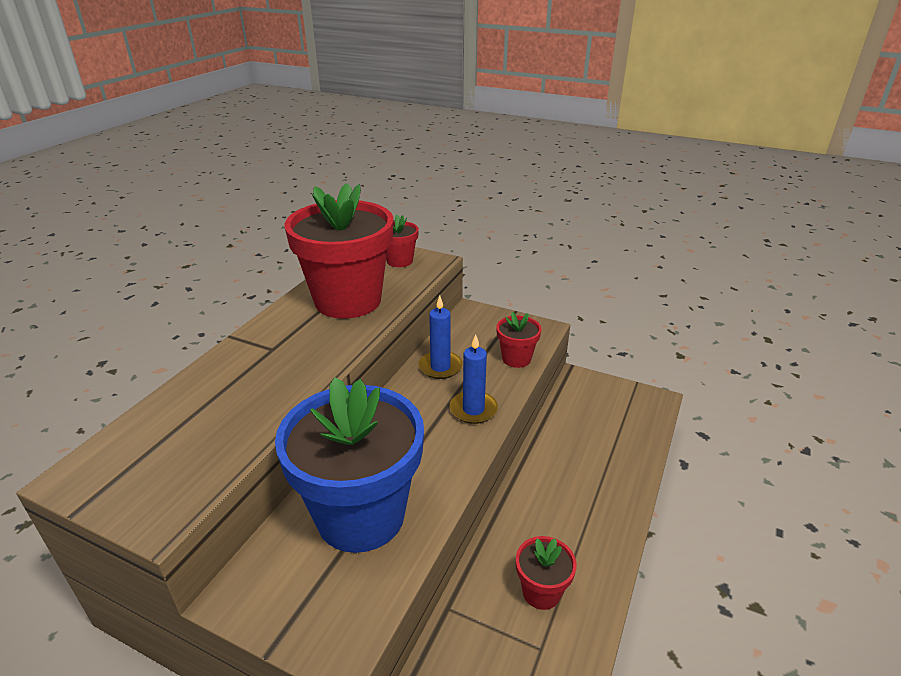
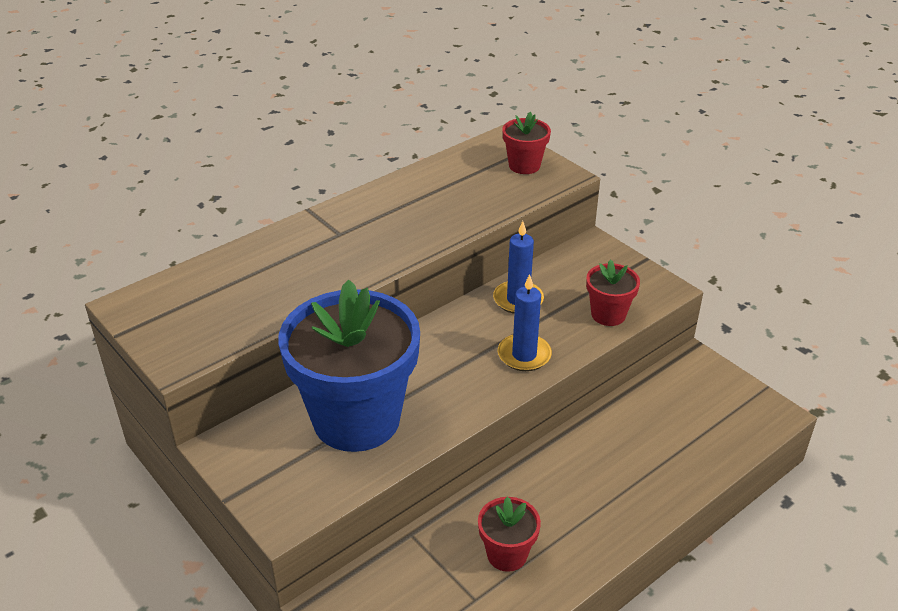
camera: 25 degrees right, 5 degrees up
red flower pot [284,183,393,319] -> none

